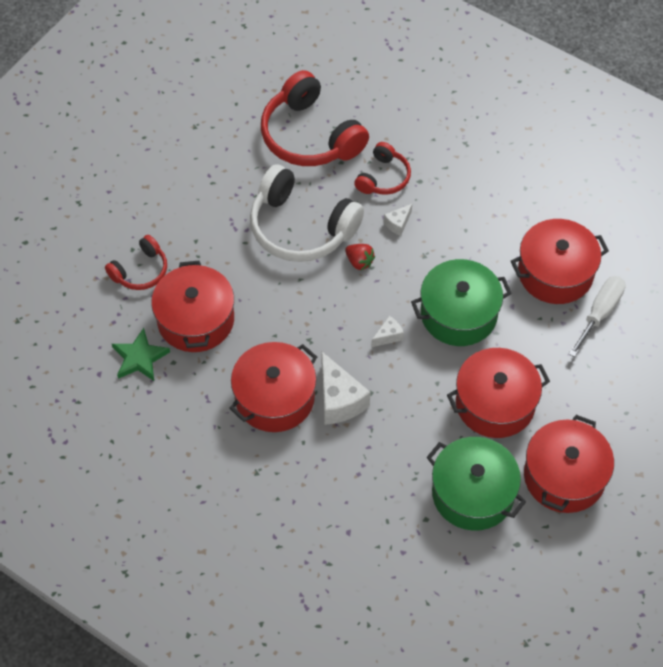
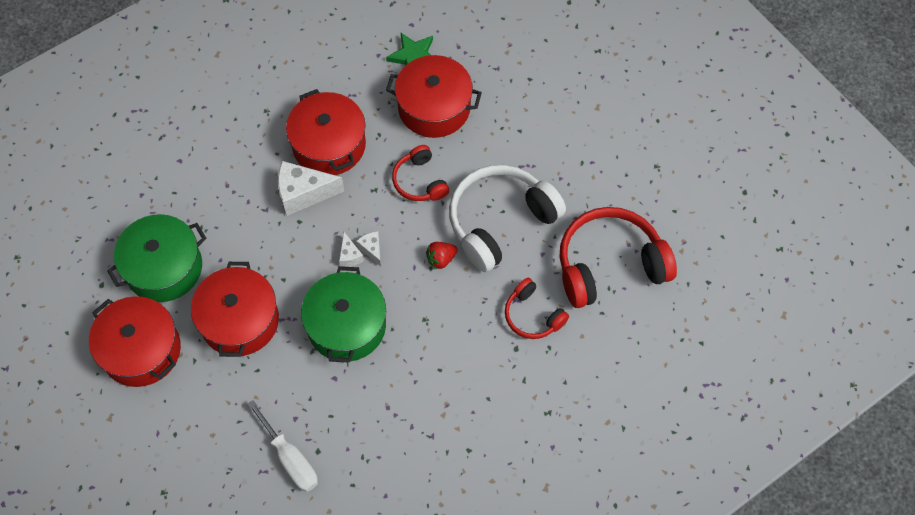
camera: 110 degrees right, 5 degrees up
red headphones [105,235,167,290] -> red headphones moved to [392,145,449,201]
white cheese [384,204,412,236] -> white cheese moved to [356,231,381,267]
red pot [511,219,609,304] -> none

